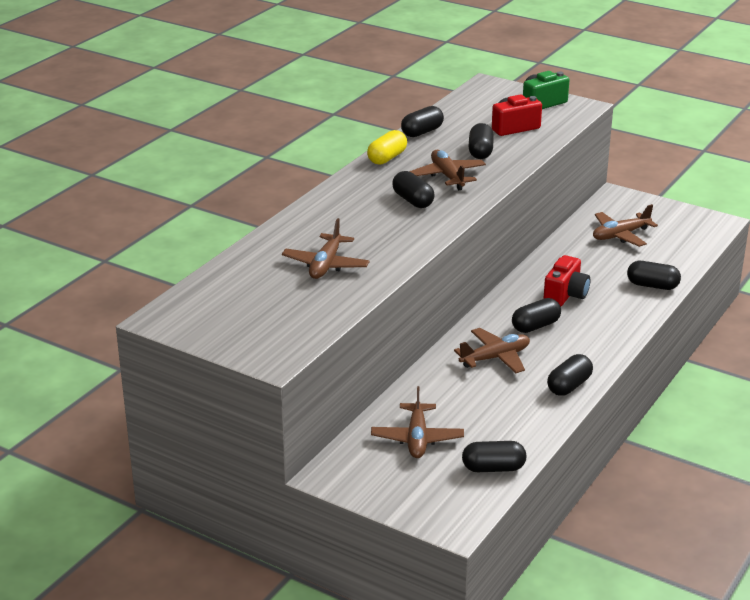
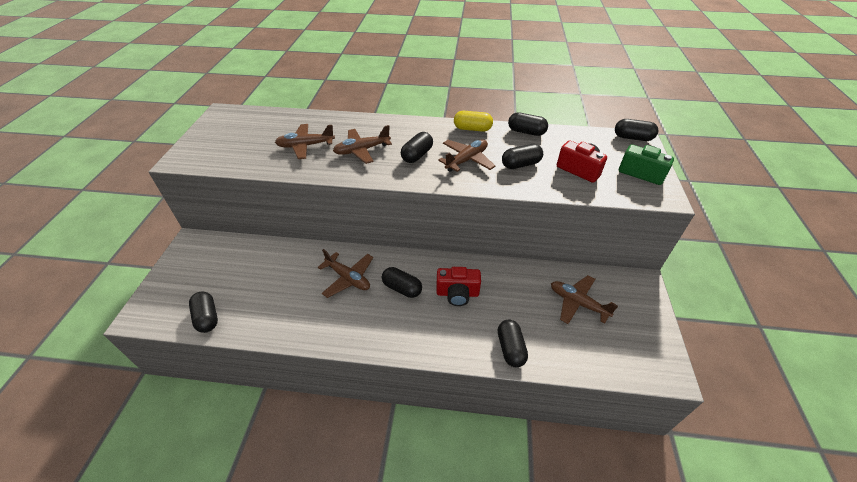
camera: 65 degrees right, 15 degrees up
brown plane [371,386,464,458] -> brown plane moved to [333,125,392,164]
black capsule [547,354,593,396] -> black capsule moved to [615,119,658,141]

